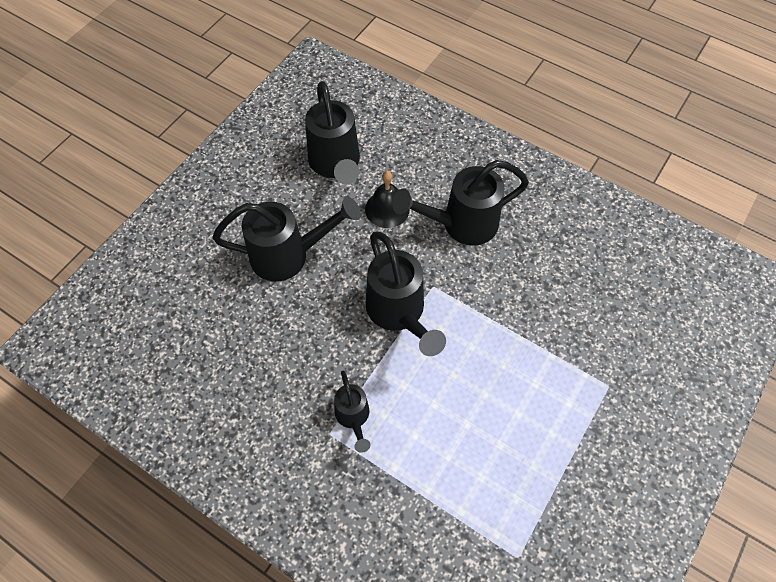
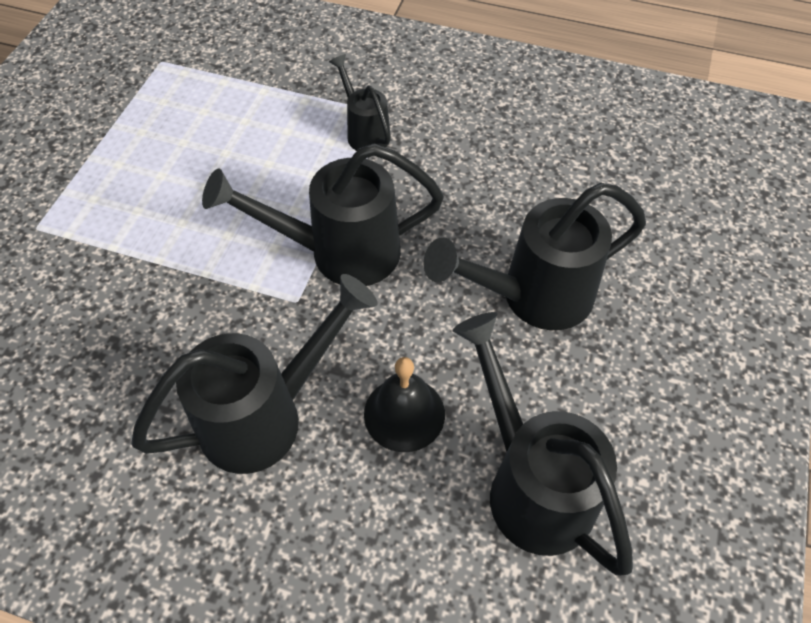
camera: 165 degrees right, 5 degrees down
black watering can [366,231,446,356] -> black watering can turned 60 degrees counterclockwise [202,143,444,286]

